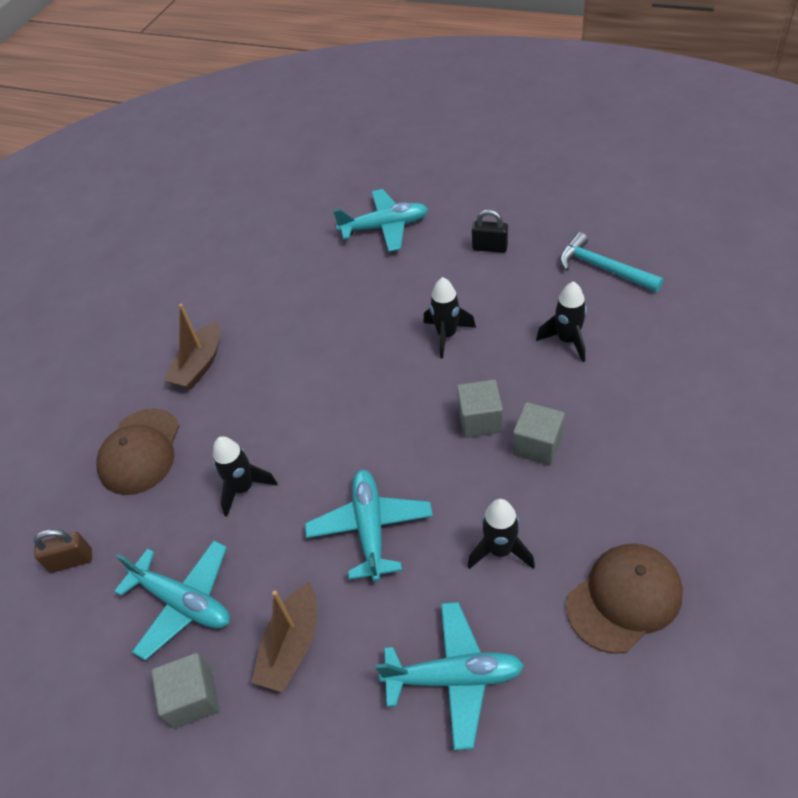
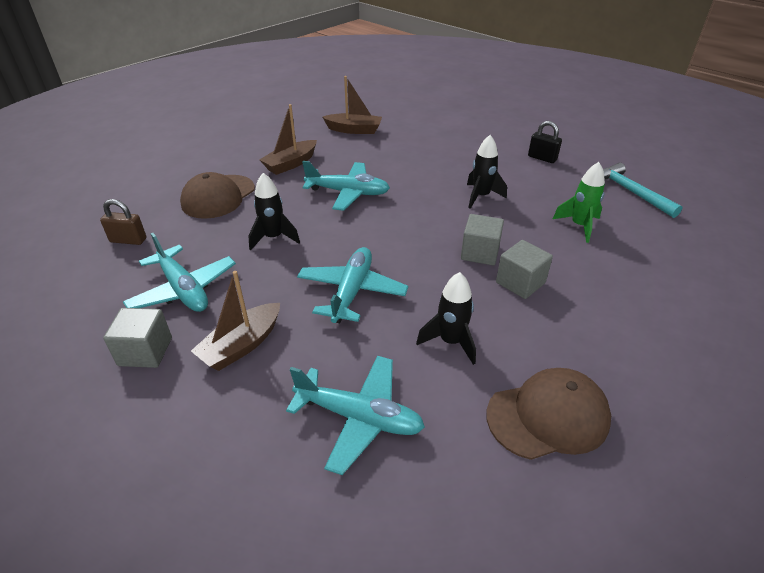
camera: 15 degrees right, 10 degrees down
turquoise plane [333,189,428,252] -> turquoise plane moved to [302,161,390,211]
black rocket [536,281,587,362] -> green rocket [553,162,605,243]
none -> brown boat [323,76,382,134]

